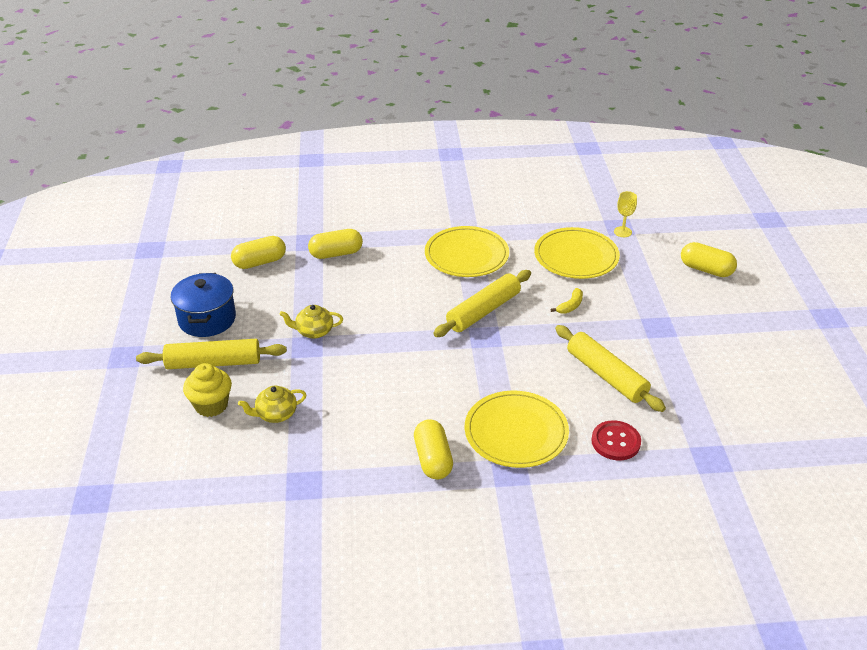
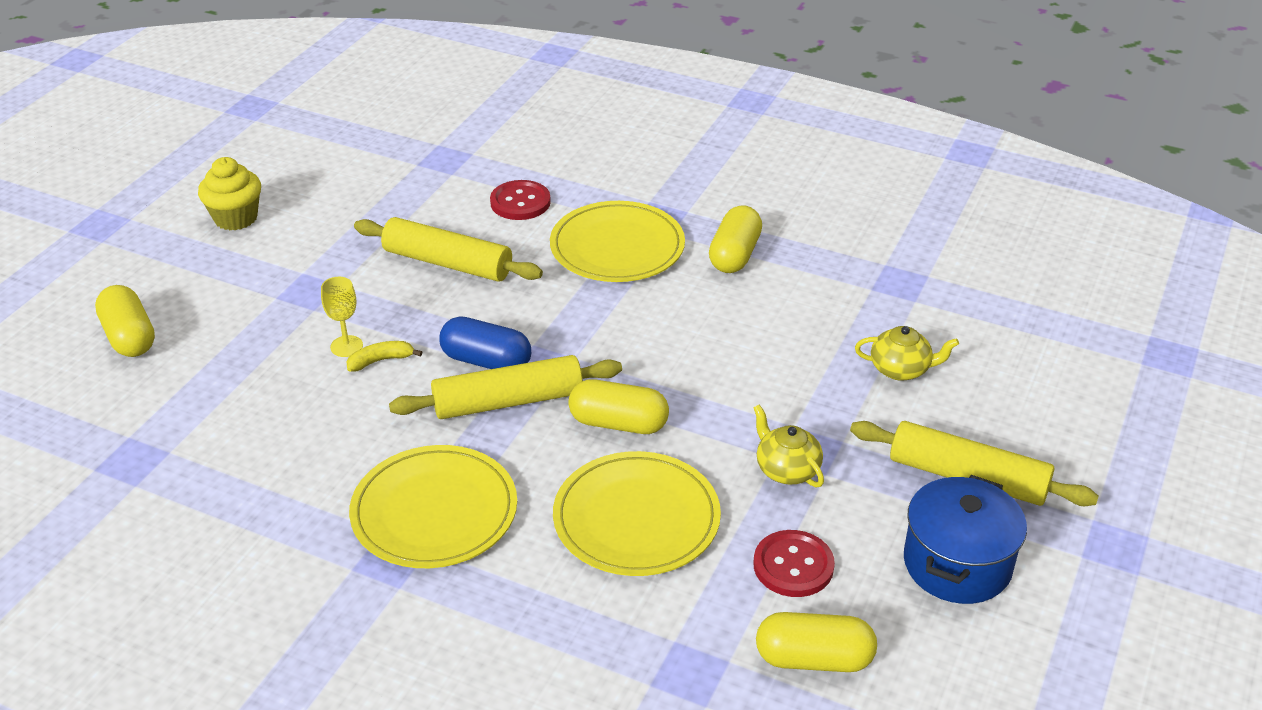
camera: 150 degrees left, 0 degrees up
yellow cupcake [183,363,232,417] -> yellow cupcake moved to [198,157,261,230]
yellow teapot [279,305,343,339] -> yellow teapot turned 150 degrees counterclockwise [753,404,824,488]
yellow capsule [308,229,363,259] -> yellow capsule moved to [568,379,669,434]
yellow plate [534,227,620,279] -> yellow plate moved to [553,451,721,576]
yellow rolling pin [555,325,666,412] -> yellow rolling pin turned 60 degrees counterclockwise [354,217,543,281]
yellow goblet [614,191,637,237] -> yellow goblet moved to [321,277,363,357]
none -> blue capsule [439,316,531,369]
none -> red button [753,530,835,597]

